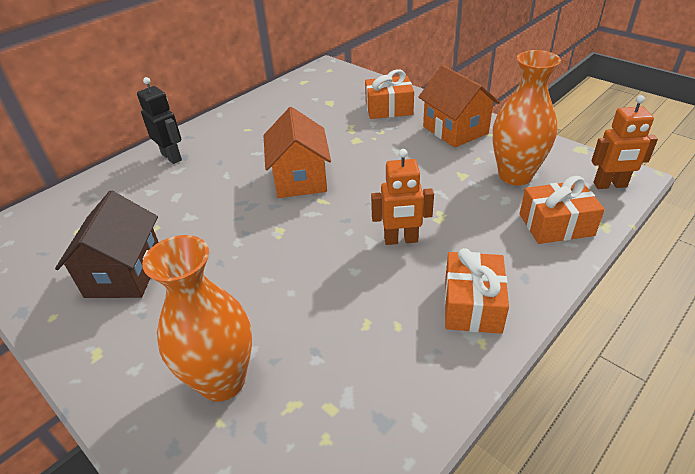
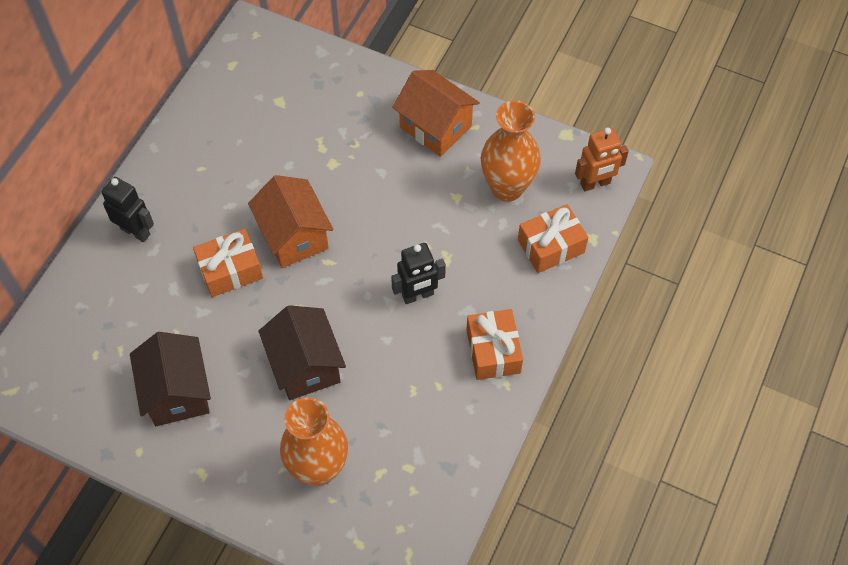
camera: 20 degrees left, 20 degrees up
orange gift [365,69,414,119] -> orange gift moved to [193,229,263,297]
orange robot [371,149,434,245] -> black robot [391,243,446,304]
none -> brown house [258,305,346,400]

